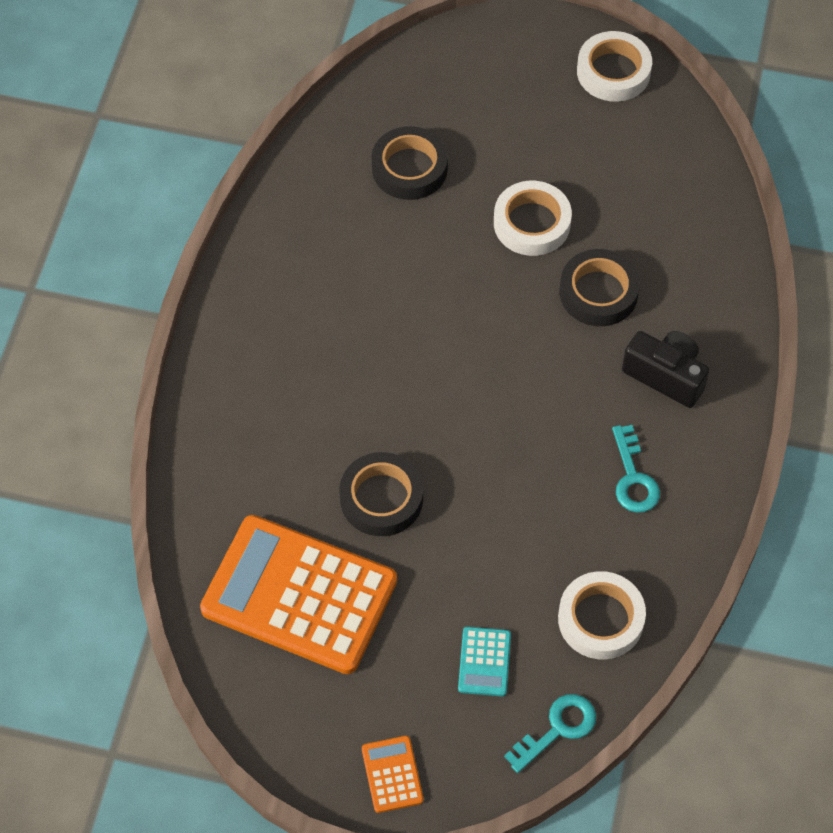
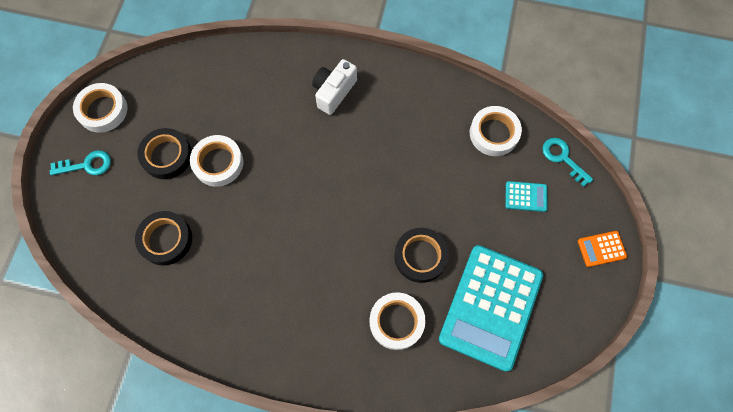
camera: 90 degrees left, 10 degrees up
orange calculator [200,515,397,674] -> turquoise calculator [439,245,543,372]
black tape [560,249,640,326] -> black tape moved to [137,128,192,179]
turquoise key [612,425,660,513] -> turquoise key moved to [50,150,111,175]
black camera [622,331,709,408] -> white camera [312,59,357,115]
none -> white tape [370,292,426,350]

